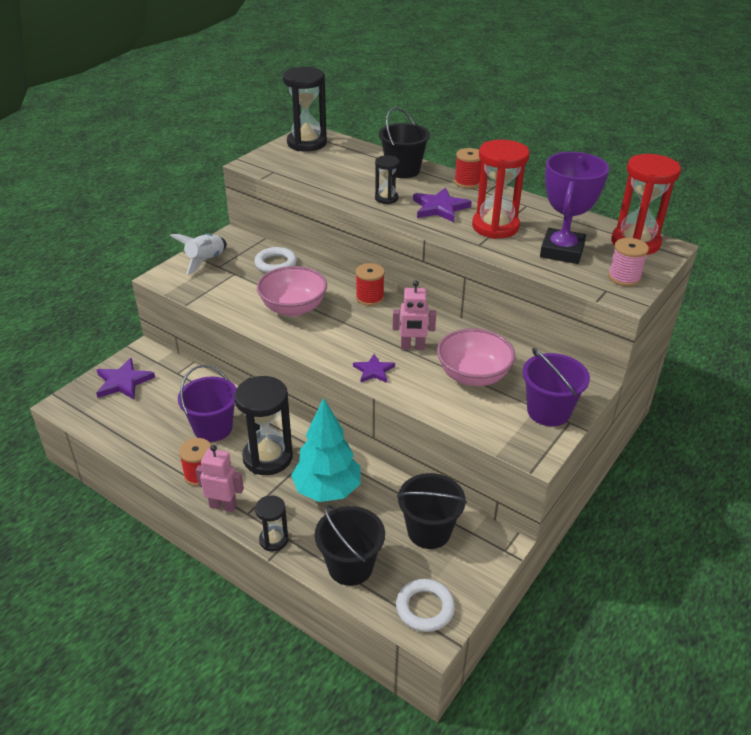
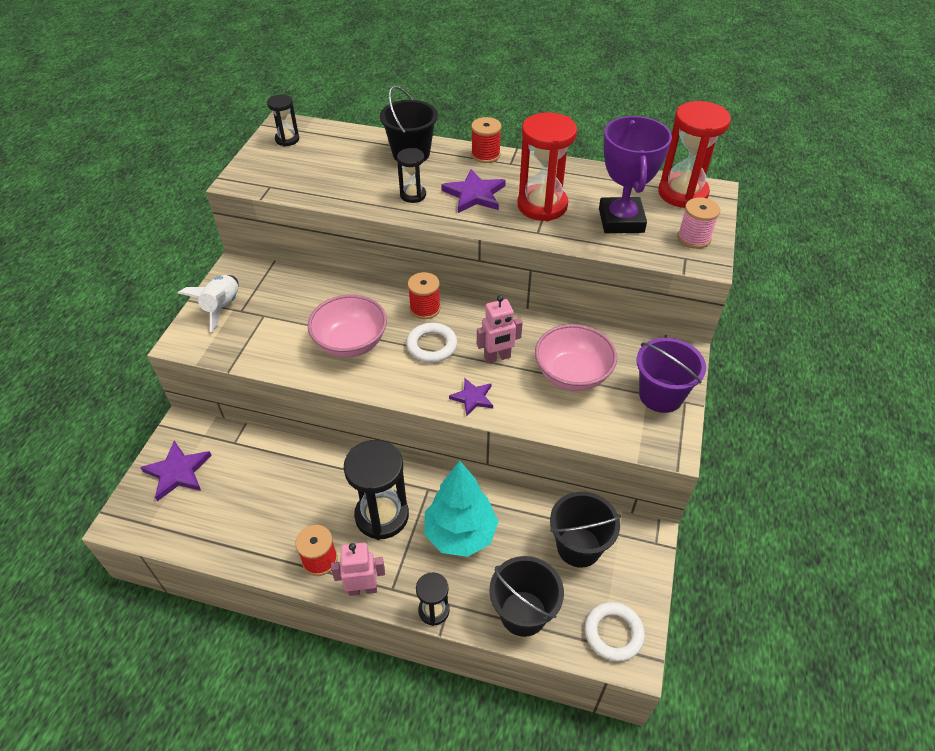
camera: 20 degrees left, 10 degrees up
purple bucket [178,365,237,442] -> none
white ring [254,247,297,273] -> white ring moved to [406,323,457,363]
black hourglass [283,67,327,152] -> black hourglass [267,95,299,146], size x0.53

